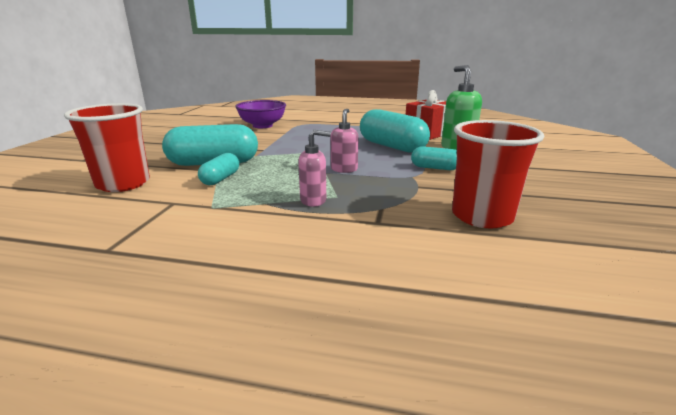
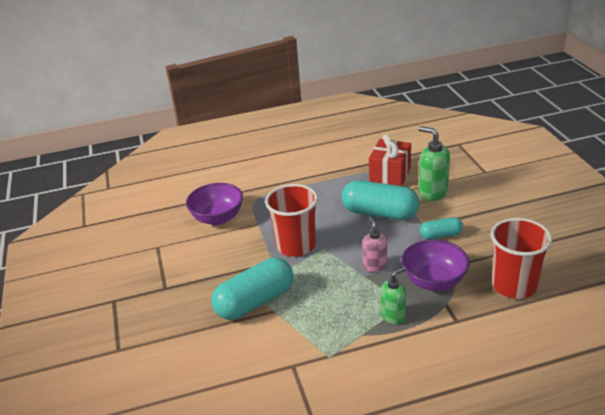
camera: 25 degrees left, 10 degrees up
red cup [64,103,150,192] -> red cup moved to [265,184,318,257]
turquoise capsule [198,153,239,185] -> none
pink soap dispenser [298,130,331,207] -> green soap dispenser [381,267,406,325]
none -> purple bowl [401,239,469,291]

